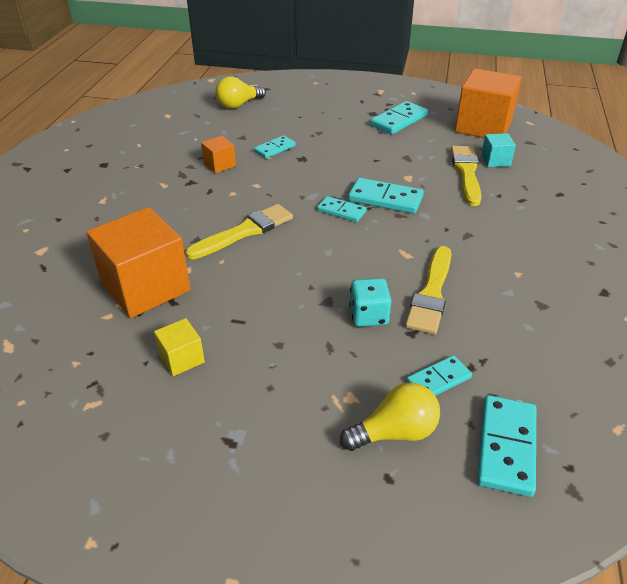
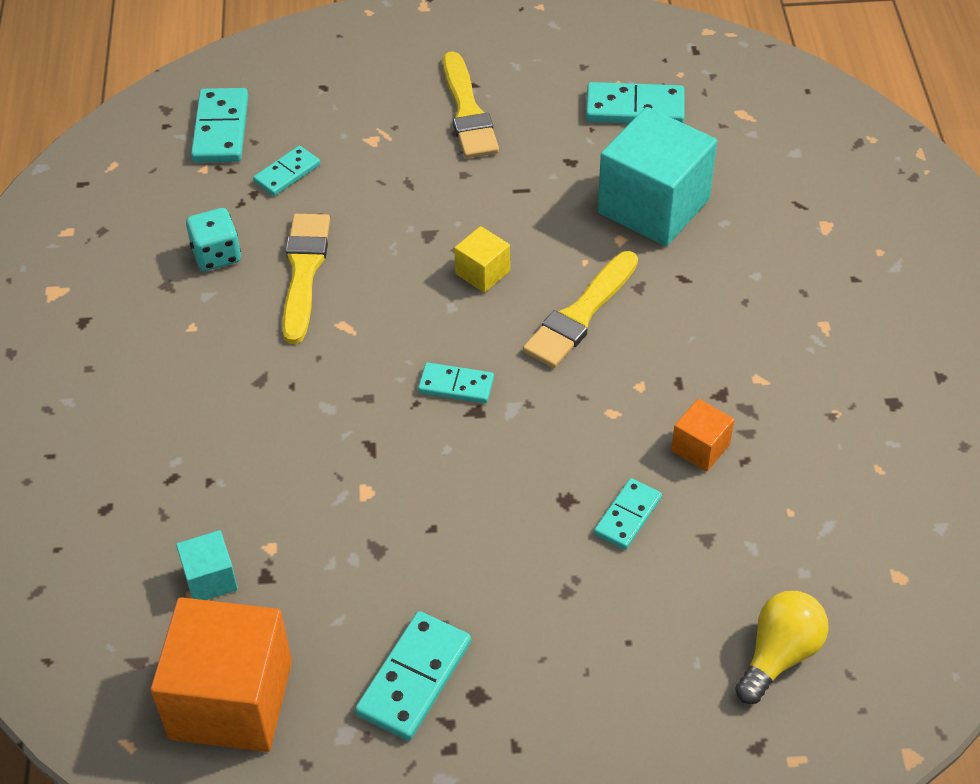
camera: 165 degrees right, 10 degrees up
orange cube [87,207,190,318] -> turquoise cube [598,107,717,246]
yellow cube [154,318,205,376] -> yellow cube moved to [454,226,510,293]
yellow light bulb [340,382,440,451] -> none
turquoise domino [348,178,424,214] -> turquoise domino moved to [586,82,685,123]
turquoise dice [349,278,392,327] -> turquoise dice moved to [186,208,241,271]
yellow brush [451,146,481,206] -> yellow brush moved to [443,51,499,158]

